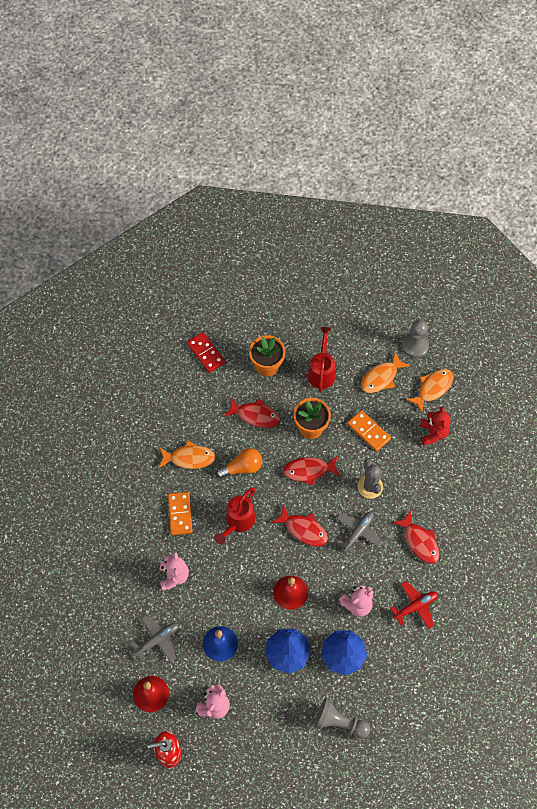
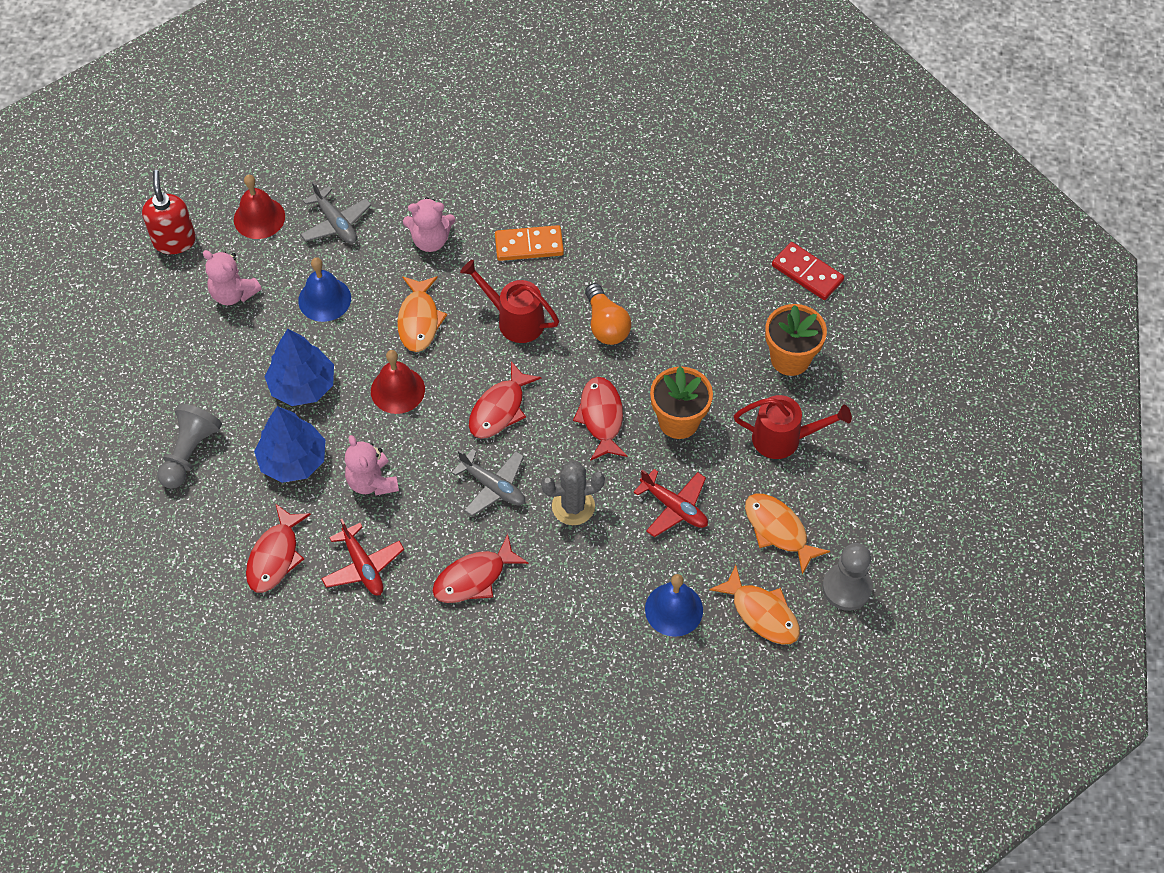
camera: 90 degrees right, 5 degrees down
orange fish [159,441,215,469] -> orange fish moved to [397,276,447,352]
red domino [187,332,225,373] -> red domino turned 75 degrees clockwise [772,242,844,300]
red fish [224,397,280,428] -> red fish moved to [246,503,311,593]
orange domino [347,410,391,452] -> red plane [633,469,708,537]
red teddy bear [420,406,451,445] -> blue bell [645,574,703,637]

